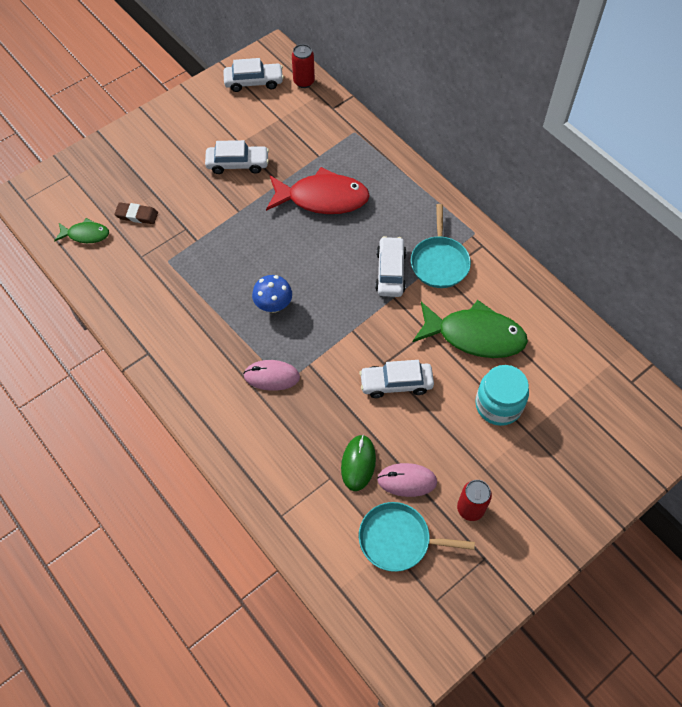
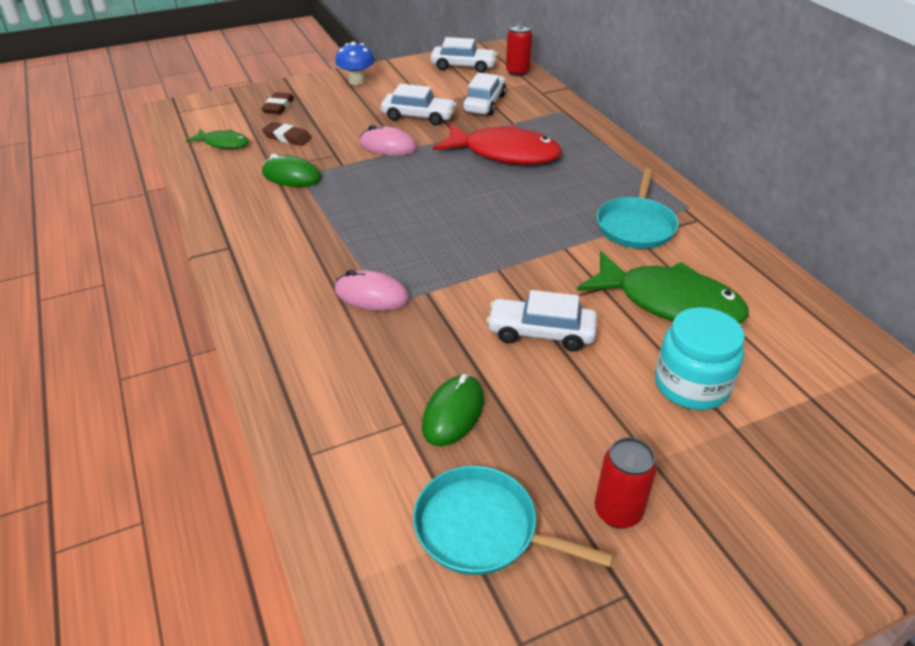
camera: 15 degrees right, 20 degrees down
blue mushroom [252,275,292,313] -> blue mushroom moved to [335,42,375,85]
white car [375,236,406,297] -> white car moved to [463,73,506,116]
pink mouse [377,463,437,497] -> pink mouse moved to [359,125,417,156]
none -> brown eraser [261,92,294,114]
none -> green mouse [262,154,322,187]

